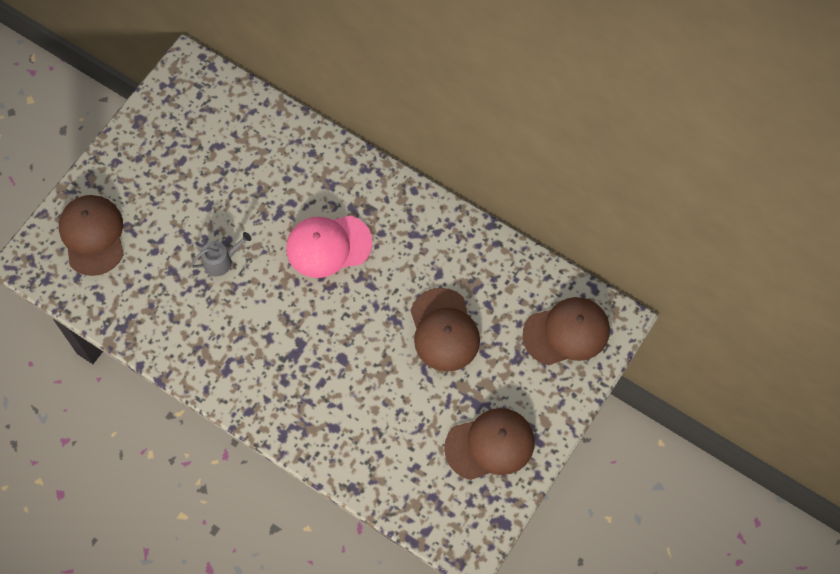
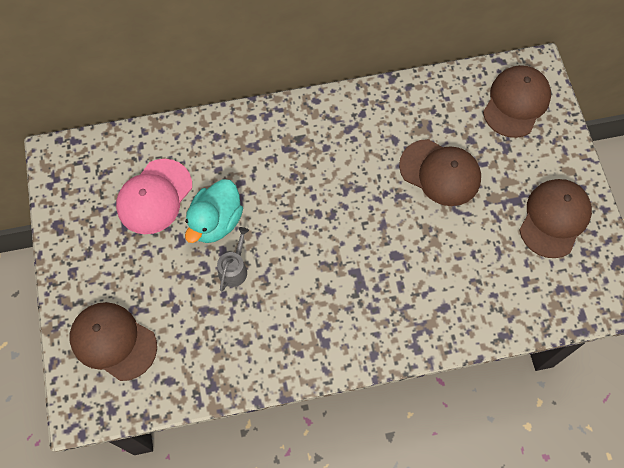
camera: 45 degrees left, 0 degrees up
pink cap [286,215,373,278] -> pink cap moved to [116,159,192,234]
none -> turquoise duck [185,179,243,243]

